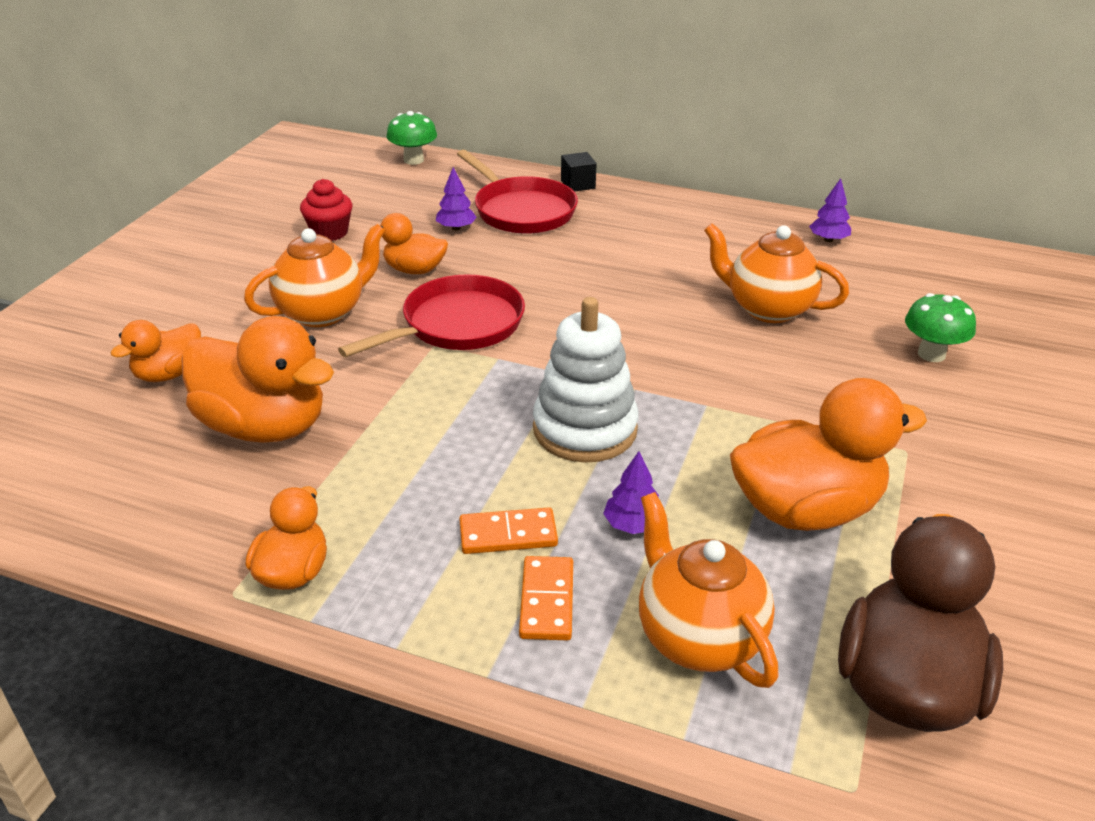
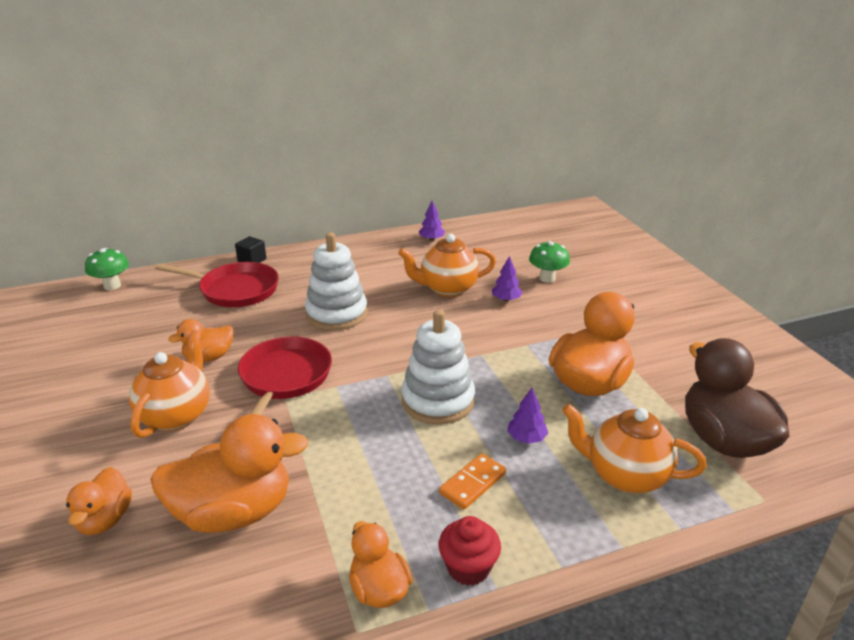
camera: 40 degrees left, 5 degrees down
red cupcake [300,179,352,241] -> red cupcake moved to [439,516,501,586]
purple tree [436,167,477,230] -> purple tree moved to [492,256,522,302]
orange domino [519,556,573,640] -> none
none -> white stacking toy [305,232,368,331]

